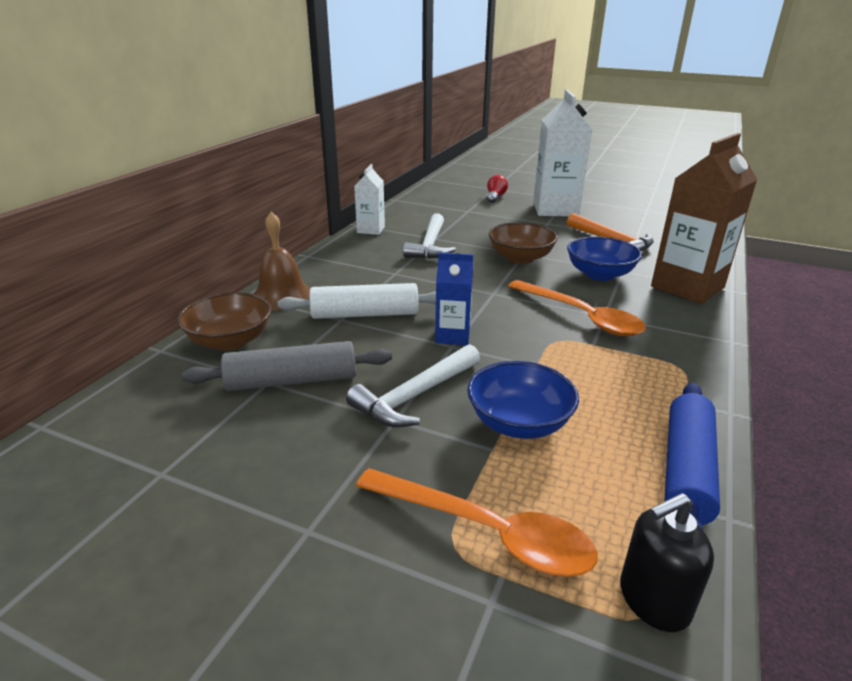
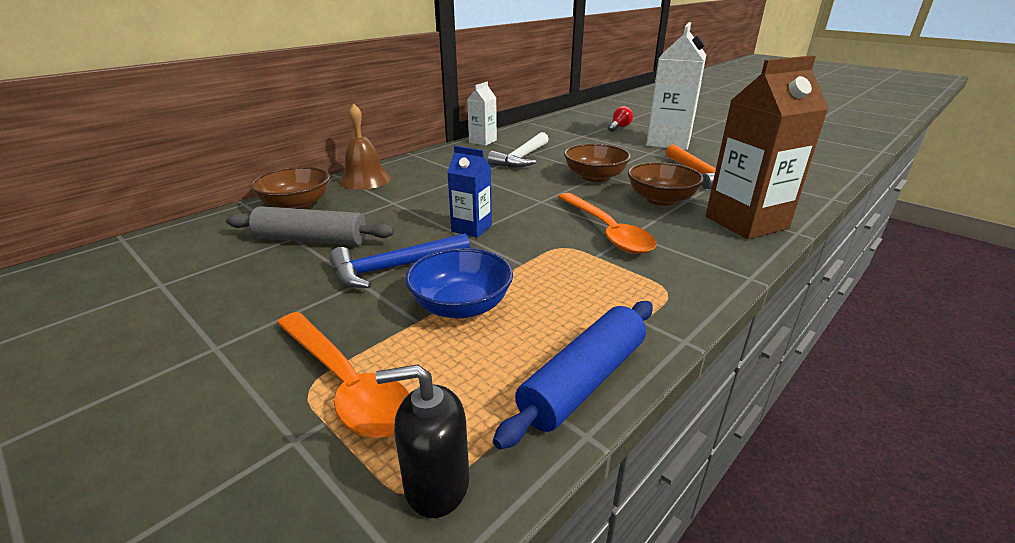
camera: 20 degrees right, 0 degrees up
white rolling pin [277,283,436,319] -> none
white hammer [346,344,480,427] -> blue hammer [329,233,470,288]
blue bowl [567,236,642,281] -> brown bowl [628,162,704,206]

